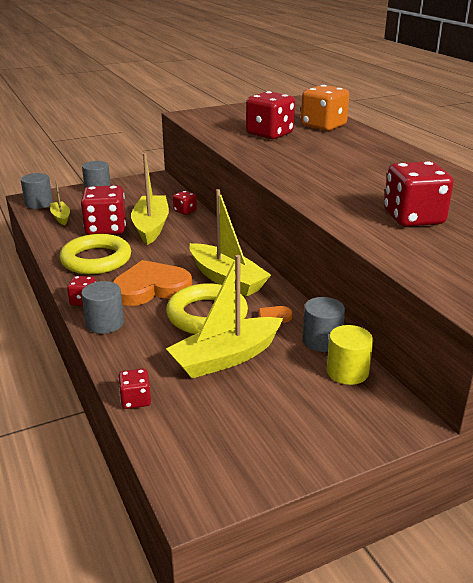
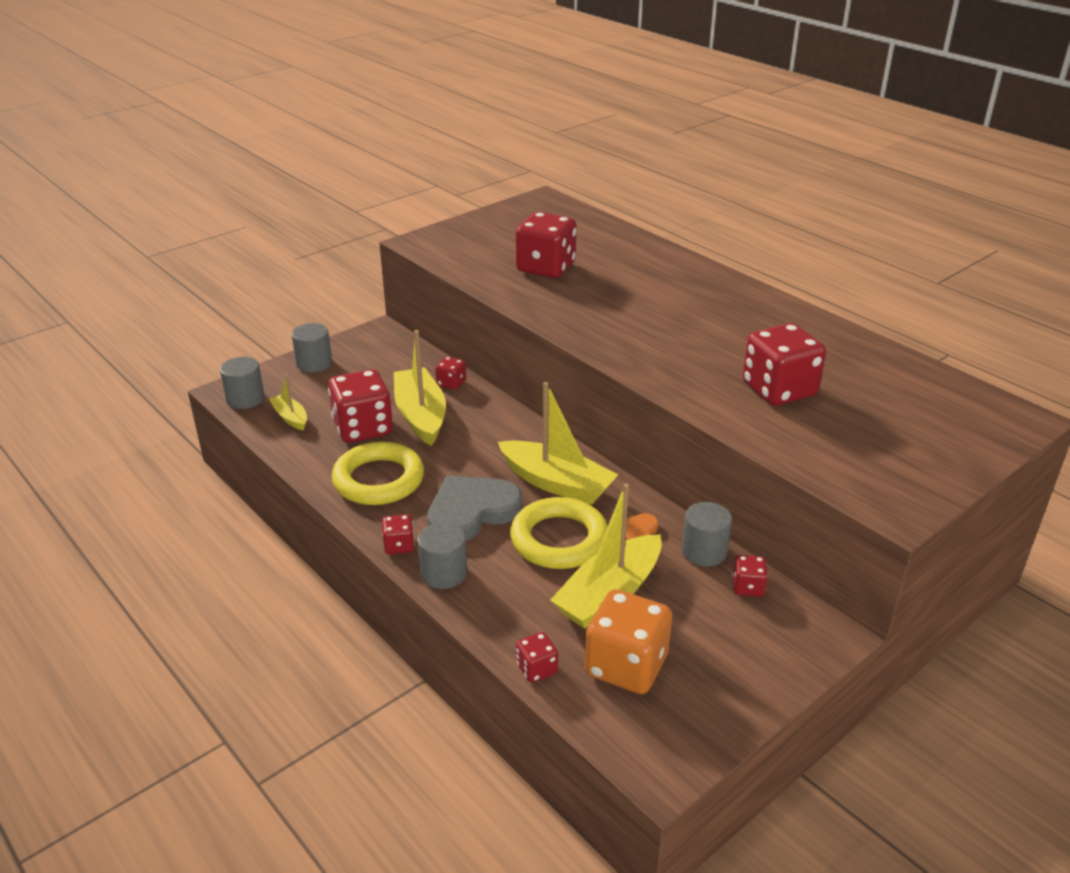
camera: 15 degrees left, 5 degrees up
orange heart [113,260,192,306] -> grey heart [428,475,522,541]
orange dice [301,85,349,131] -> orange dice moved to [585,589,672,694]
yellow cylinder [327,325,373,385] -> red dice [732,555,768,597]

